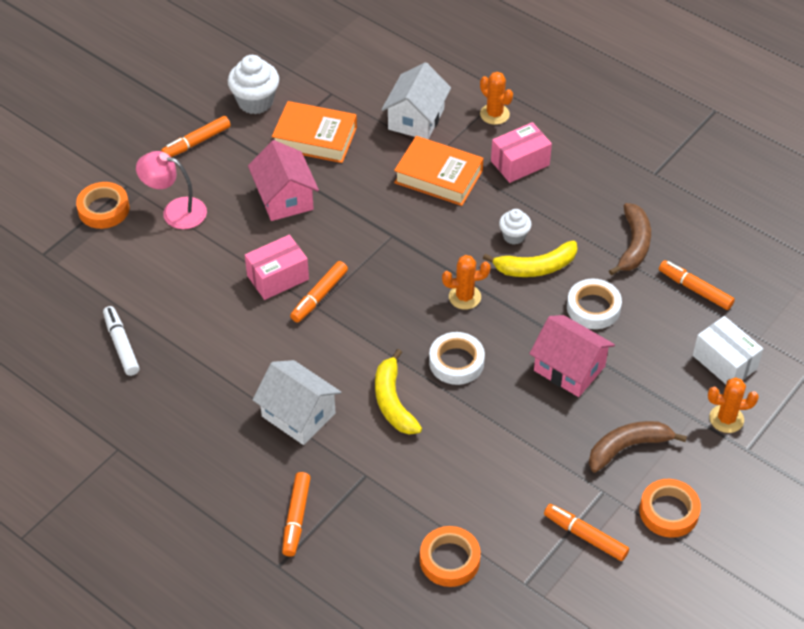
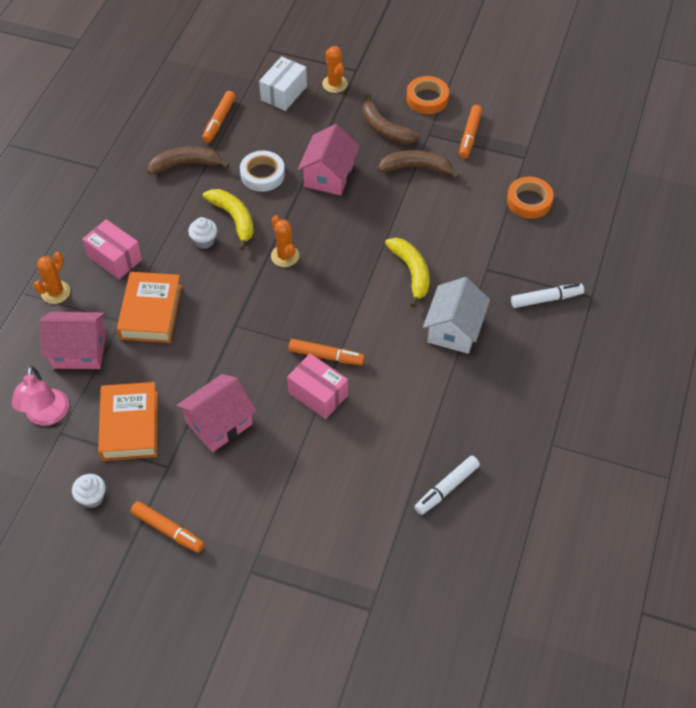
camera: 110 degrees left, 5 degrees up
orange tape [76,182,130,229] -> none
pink lamp [136,151,207,229] -> pink lamp moved to [12,366,69,426]
white cupcake [228,55,279,114] -> white cupcake [72,474,106,508], size x0.59
orange marker [282,472,311,557] -> white marker [511,283,584,308]
yellow banana [375,349,422,435] -> yellow banana turned 75 degrees counterclockwise [385,238,430,307]
white house [381,62,451,139] -> pink house [40,312,106,369]
white tape [429,332,485,385] -> none
none -> brown banana [378,150,460,179]

